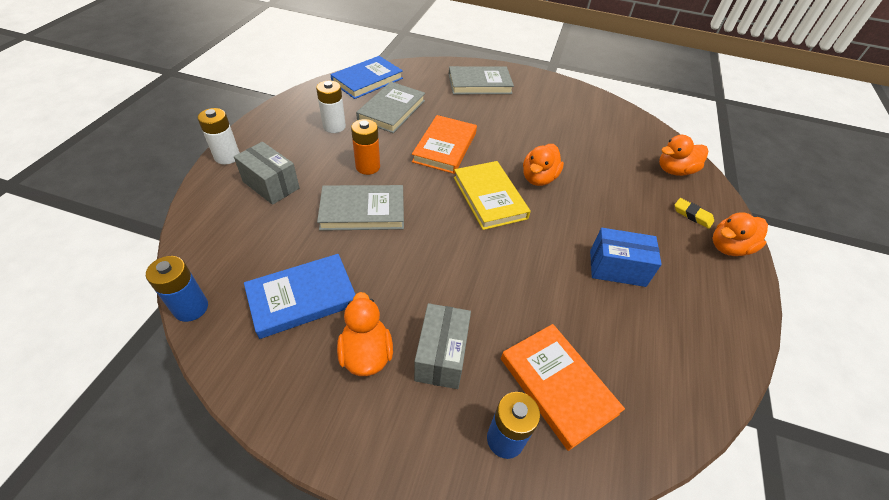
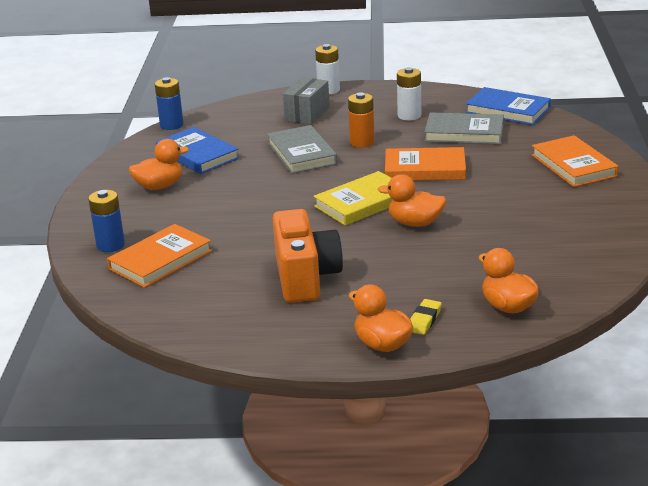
camera: 80 degrees right, 20 degrees down
grey box [414,303,471,389] -> none
grey book [449,66,514,94] -> orange book [532,135,618,187]
blue box [590,228,662,287] -> orange camera [272,209,343,303]

